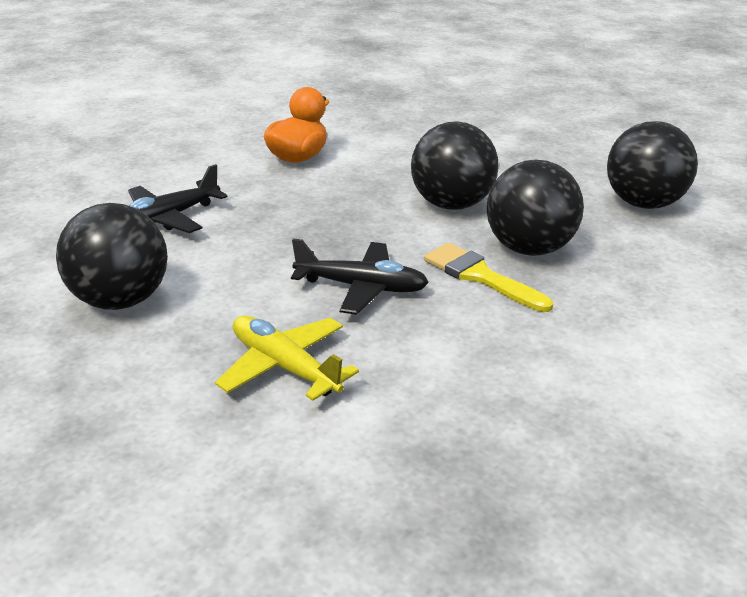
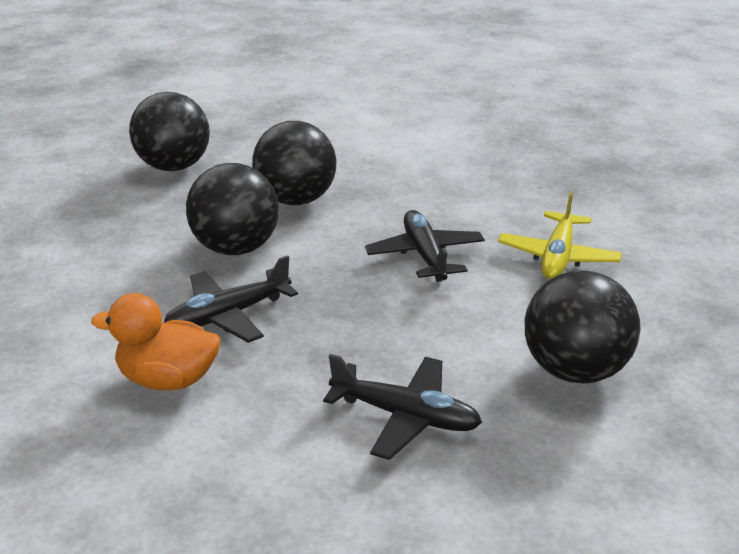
camera: 115 degrees left, 0 degrees up
yellow brush [424,243,553,312] -> none
none -> black plane [164,255,298,343]

